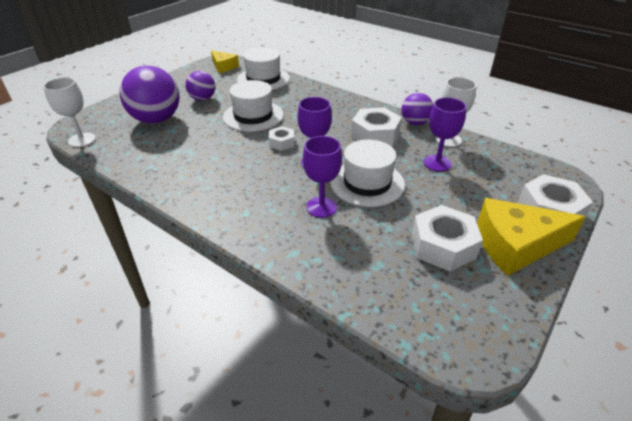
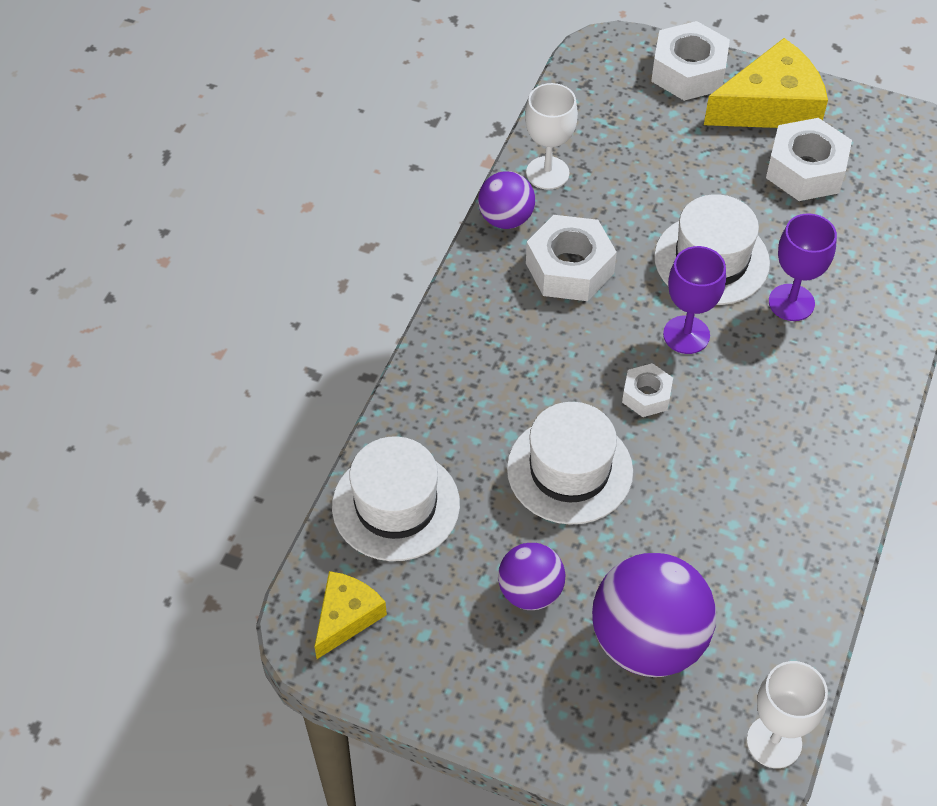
camera: 105 degrees left, 15 degrees up
purple goblet [424,97,466,172] -> none
yellow cheese [477,198,586,276] -> yellow cheese turned 90 degrees counterclockwise [704,38,828,128]

